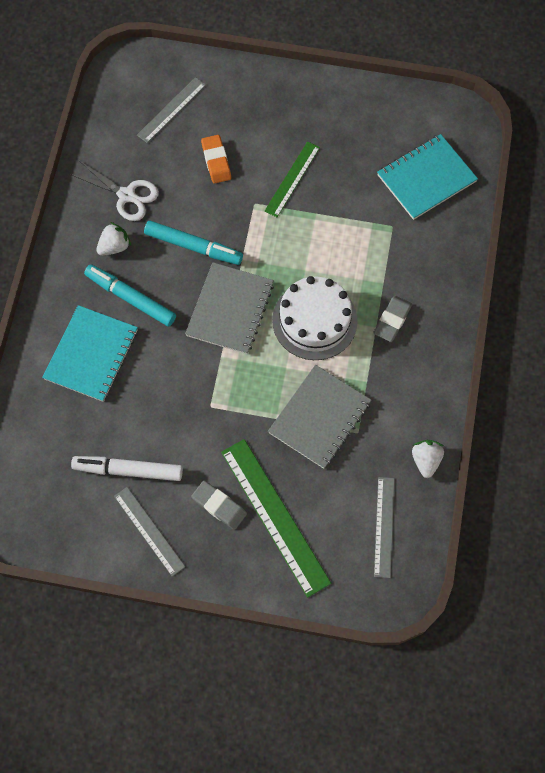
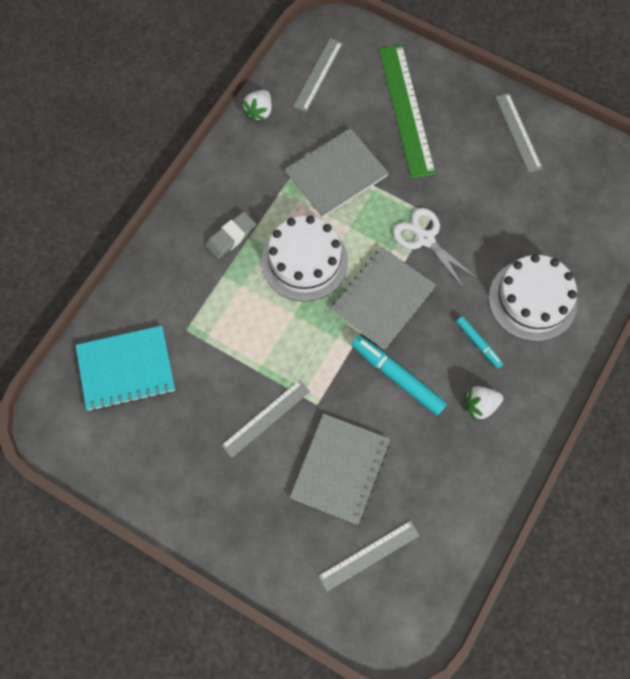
camera: 160 degrees left, 0 degrees up
turquoise notebook [42,305,138,402] -> white cake [489,254,577,342]
white scissors [70,161,159,221] -> white scissors moved to [393,208,478,290]
white marker [71,456,183,481] -> none
turquoise marker [84,264,176,327] -> turquoise marker [456,316,503,368], size x0.57
grey eraser [191,481,247,530] -> none
orange eraser [201,135,231,184] -> grey notebook [290,414,390,525]
green ruler [265,141,320,217] -> grey ruler [221,380,310,458]

